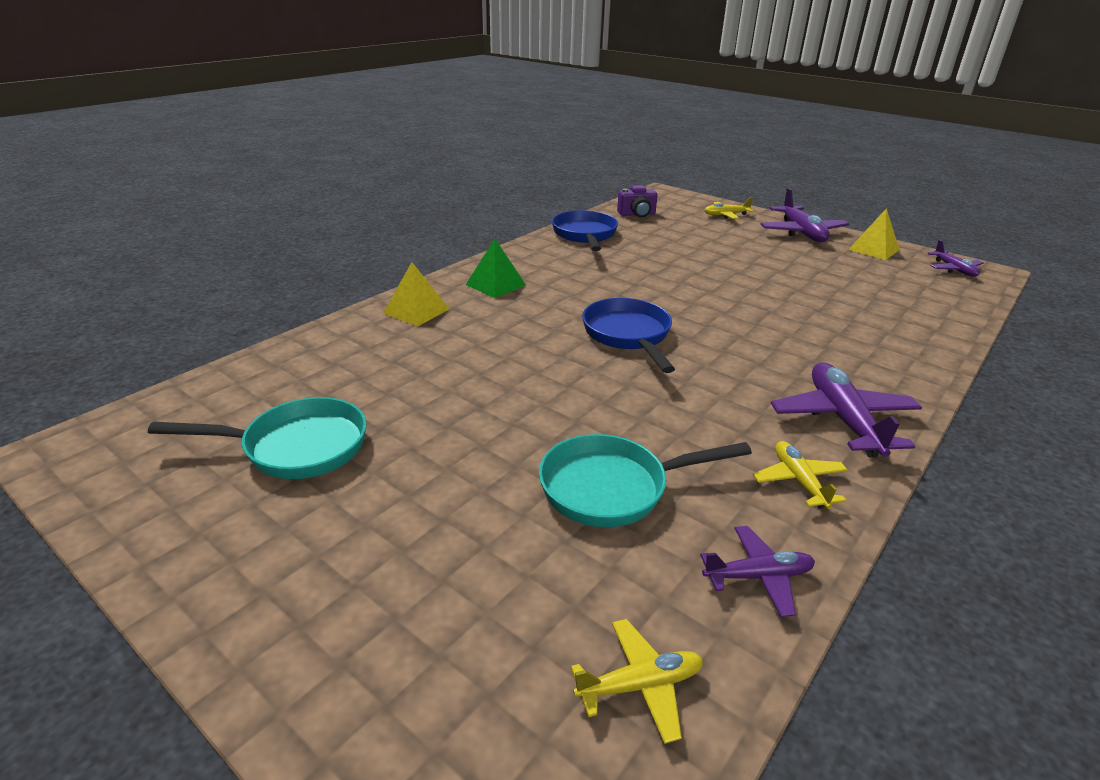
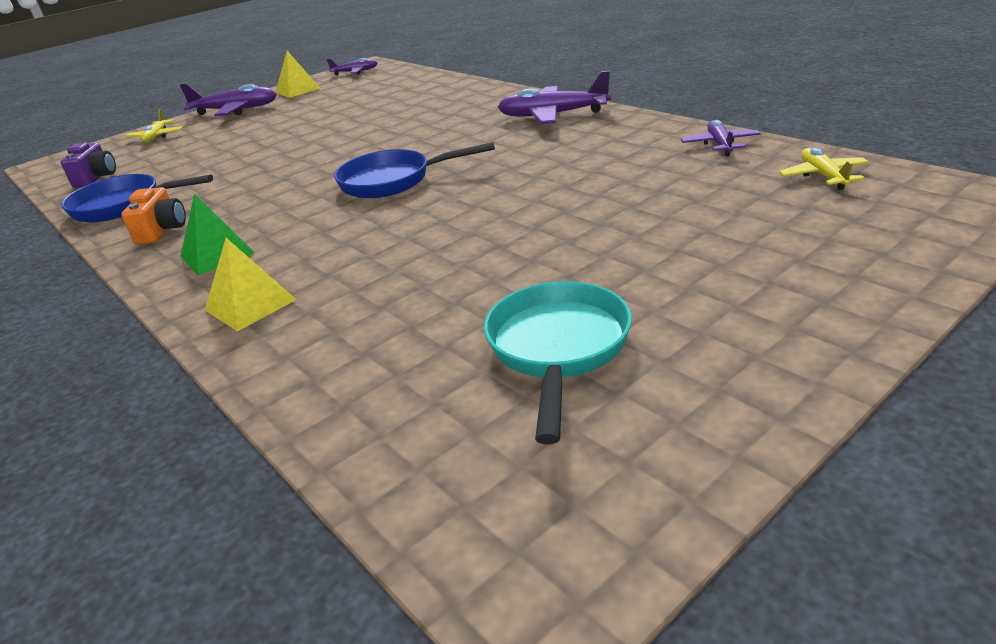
camera: 75 degrees left, 0 degrees up
turquoise pan [539,434,752,527] -> none
yellow plane [753,441,848,509] -> none
none -> orange camera [122,187,186,244]

